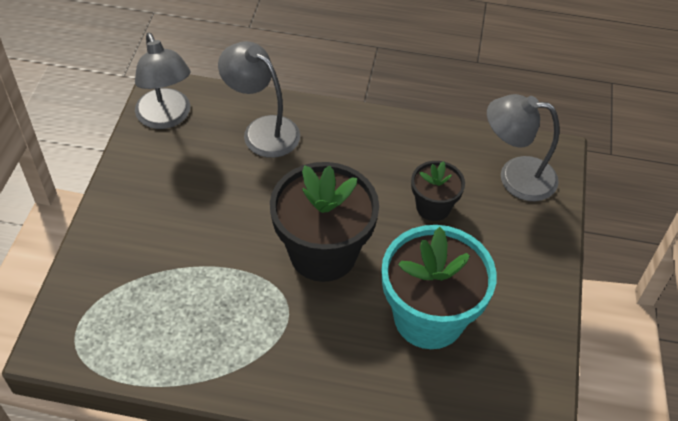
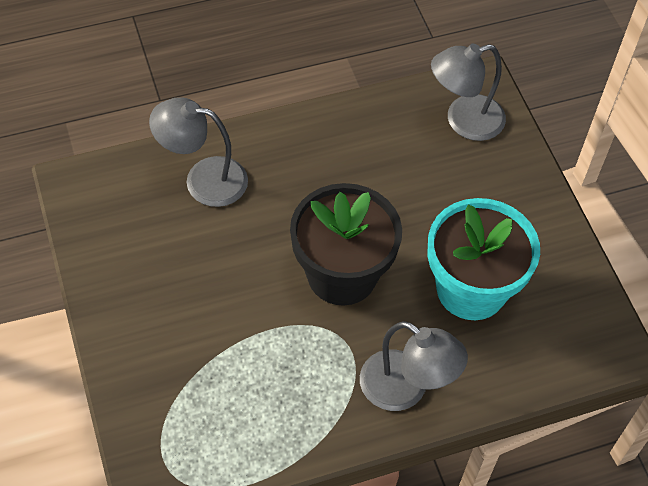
camera: 30 degrees left, 5 degrees up
grey lamp [135,33,191,129] -> grey lamp moved to [360,321,468,411]
black flower pot [411,161,465,221] -> none

